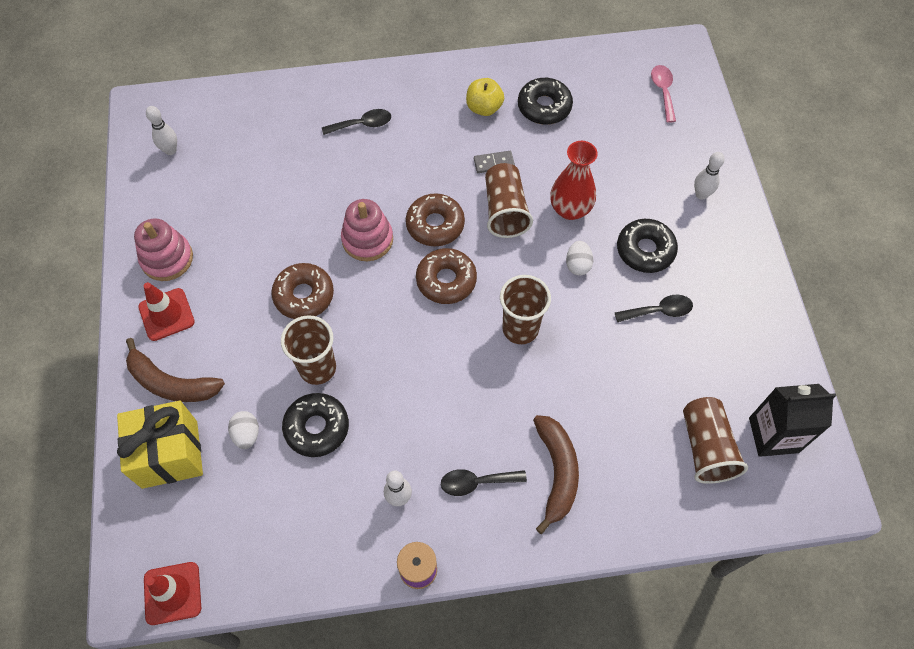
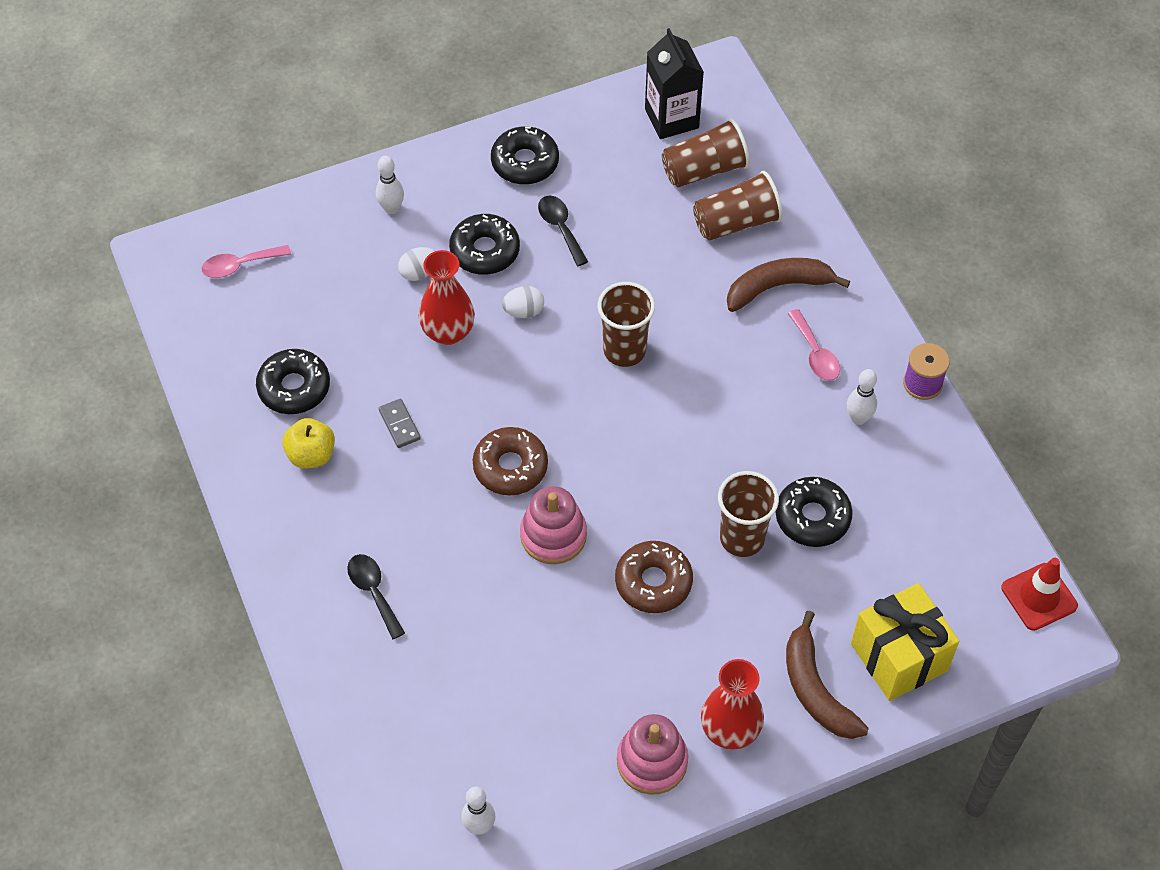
camera: 105 degrees left, 5 degrees down
brown banana [126,338,225,402] -> brown banana turned 150 degrees clockwise [786,611,869,739]
red traffic cone [138,282,195,341] -> red vase [701,659,764,750]
white egg [228,411,259,449] -> white egg moved to [398,247,435,281]
brown donut [416,248,477,304] -> none
black spoon [441,469,527,496] -> pink spoon [787,309,840,381]
brown cup [485,163,533,238] -> brown cup moved to [693,171,783,240]
none -> black donut [491,126,559,185]

